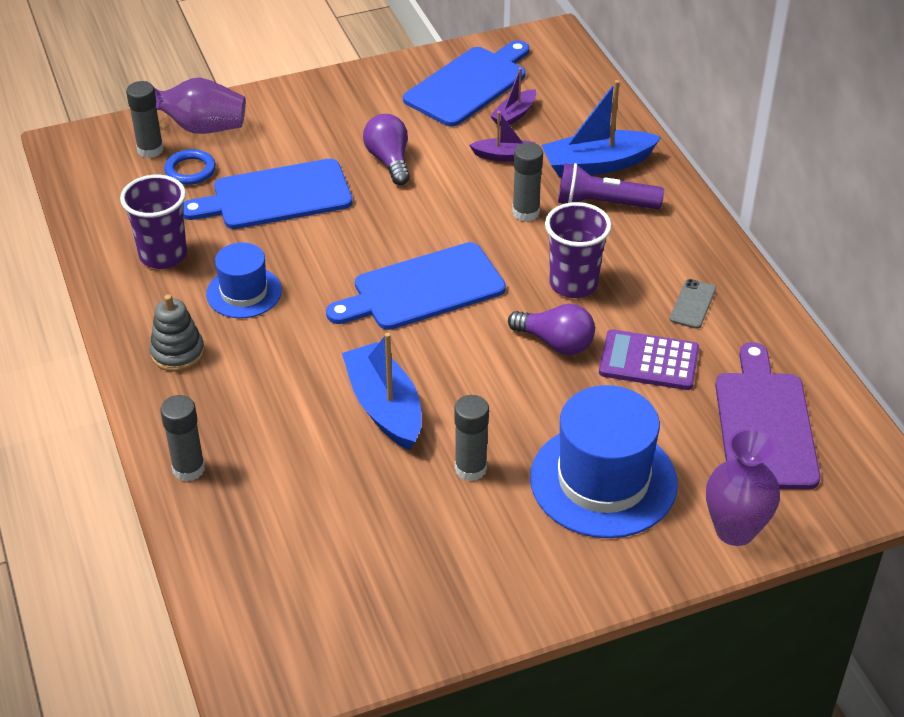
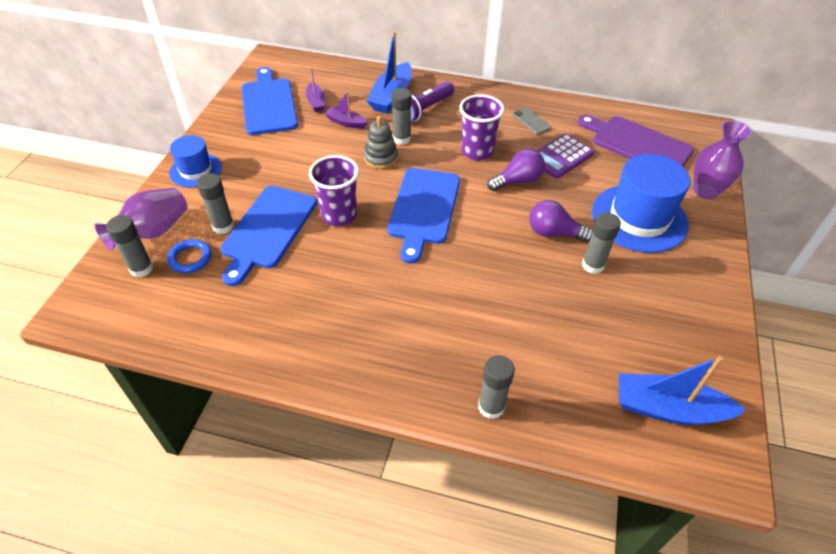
camera: 55 degrees left, 5 degrees up
purple cup [120,175,187,269] -> purple cup moved to [309,155,359,226]
grey stacking toy [150,294,205,372] -> grey stacking toy moved to [364,116,398,169]
blue hat [206,242,282,318] -> blue hat moved to [169,135,222,187]
blue boat [342,333,422,450] -> blue boat moved to [619,356,746,425]
purple light bulb [363,114,410,185] -> purple light bulb moved to [529,200,593,242]
purple boat [469,111,536,162] -> purple boat turned 105 degrees counterclockwise [324,91,368,129]
none -> grey glue stick [197,173,234,234]

